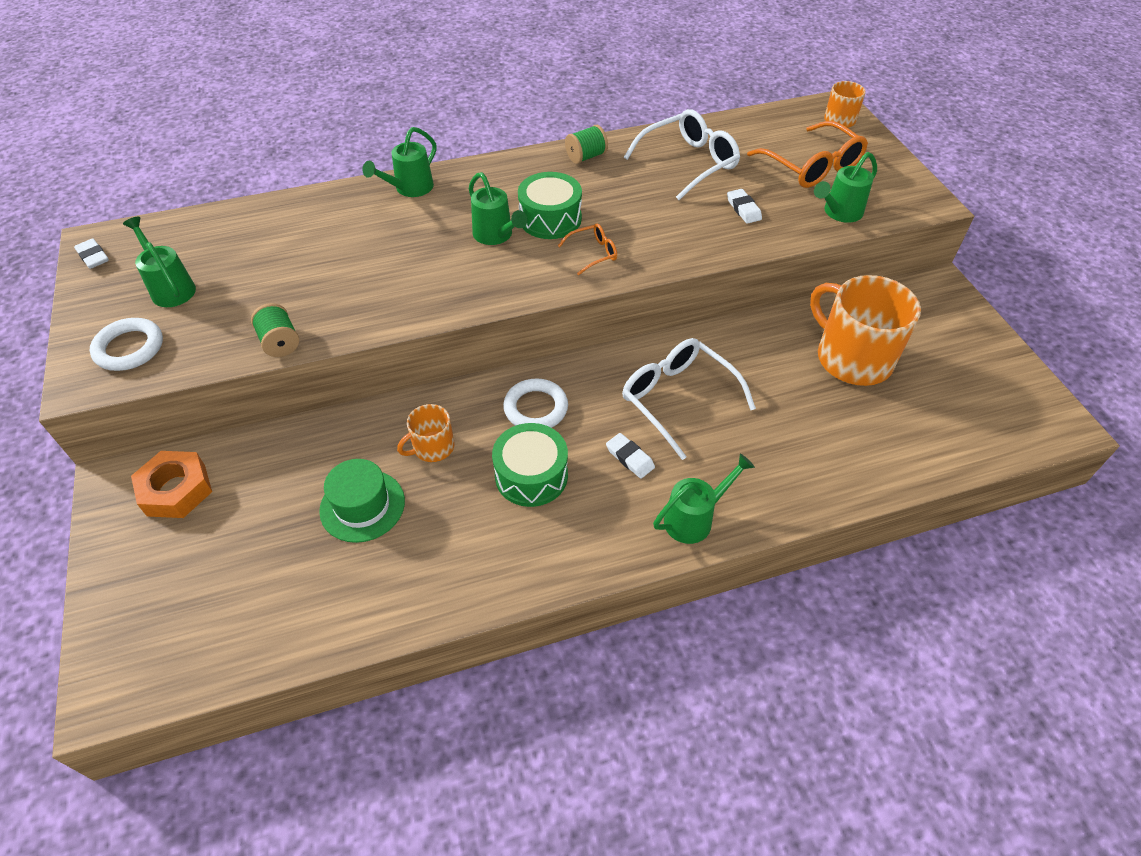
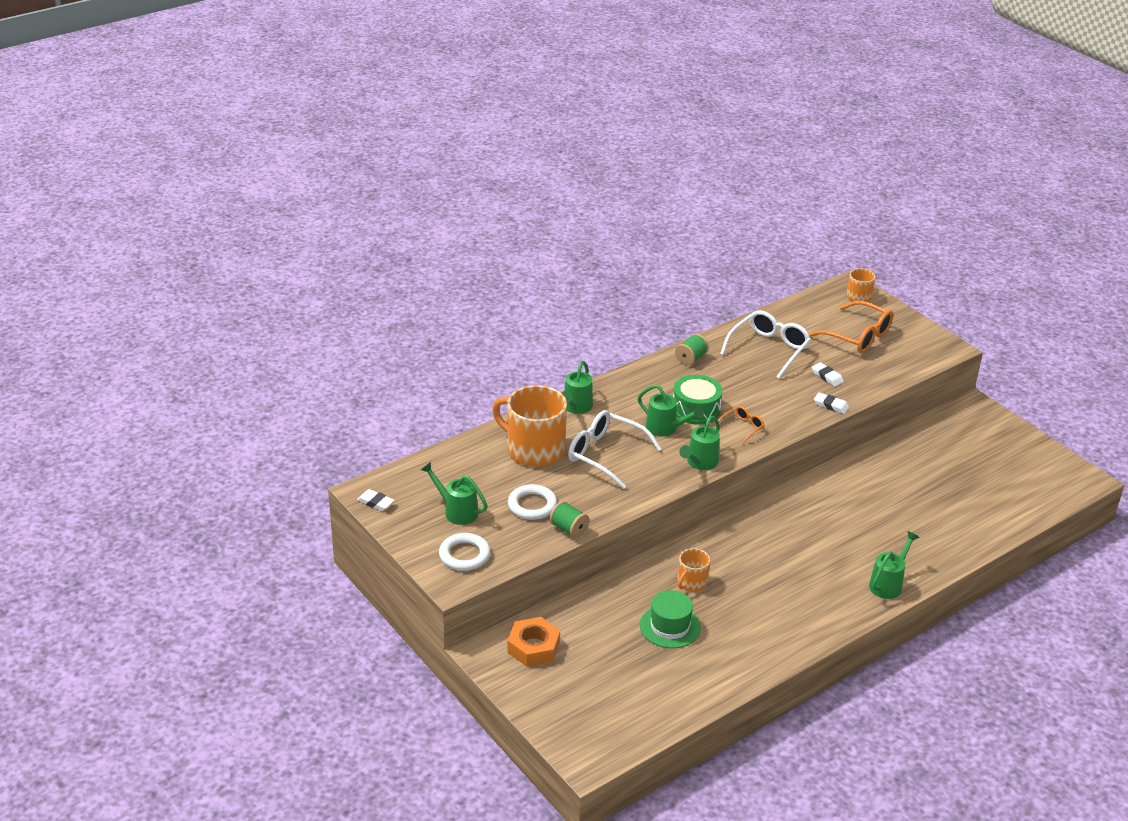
camera: 20 degrees left, 15 degrees down
green drum [492,423,568,507] -> none
white ring [503,378,568,428] -> white ring moved to [508,484,557,520]
white eraser [606,433,655,479] -> white eraser moved to [814,392,849,414]
white glasses [622,338,756,460] -> white glasses moved to [568,410,661,489]
orange mug [810,275,921,386] -> orange mug moved to [492,385,567,467]
green watering can [814,152,877,223] -> green watering can moved to [679,416,720,470]

